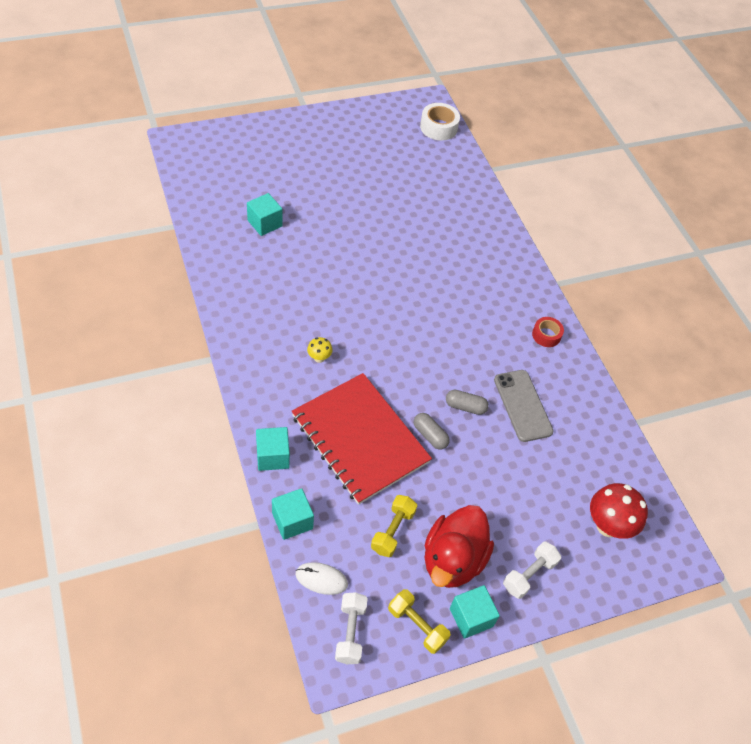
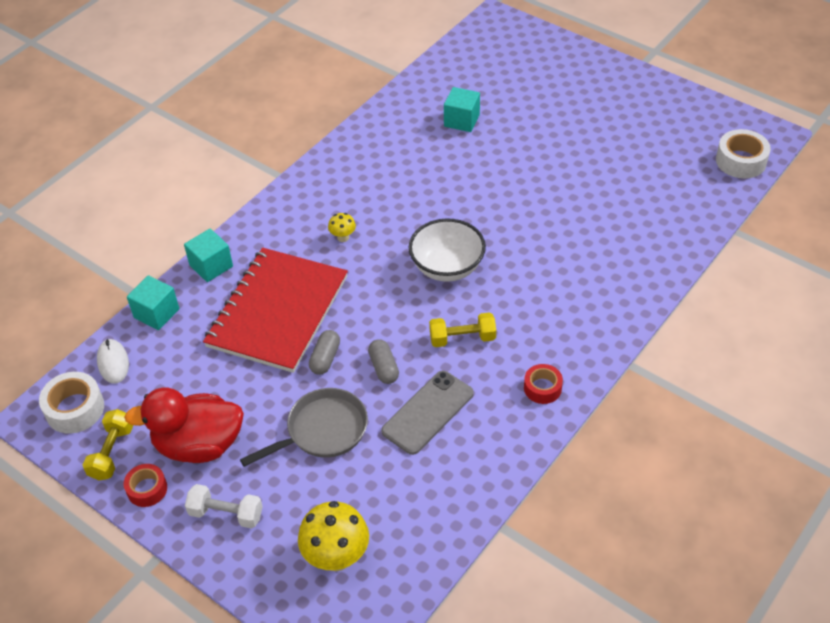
camera: 65 degrees right, 5 degrees down
white dumbbell [335,592,368,664] -> white tape [39,372,104,434]
yellow dumbbell [371,495,417,557] -> yellow dumbbell moved to [429,312,496,347]
turquoise cube [450,585,500,639] -> red tape [124,464,167,507]
red mushroom [590,483,648,539] -> yellow mushroom [298,501,369,572]
none -> grey pan [240,388,368,467]
none -> white bowl [408,218,486,282]

